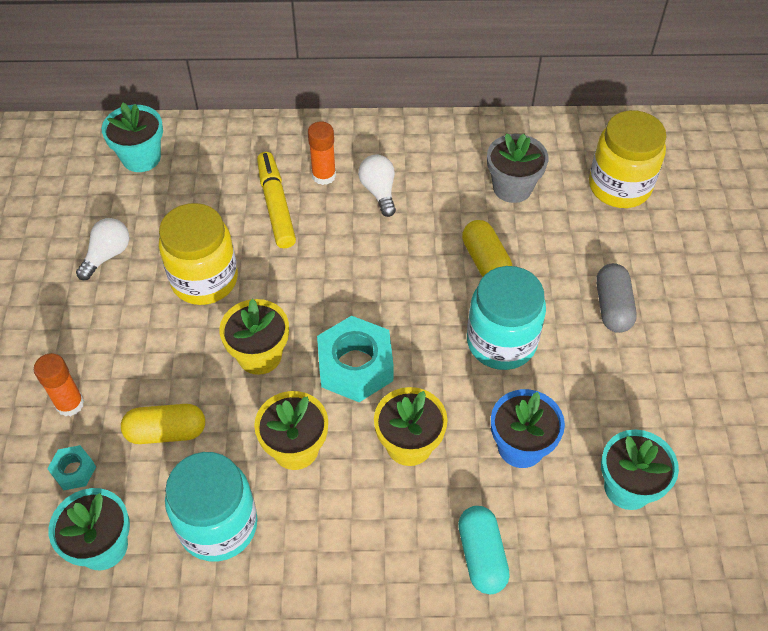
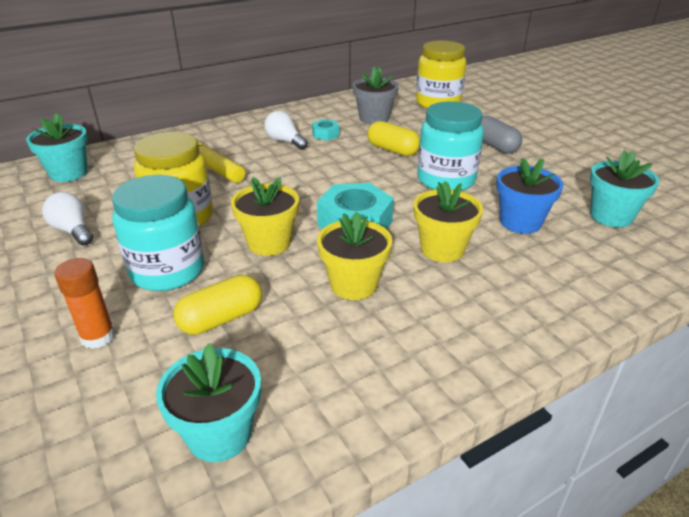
camera: 30 degrees left, 20 degrees down
turquoise nut [47,445,96,490] -> turquoise nut moved to [312,119,339,140]
white light bulb [76,218,129,280] -> white light bulb turned 45 degrees counterclockwise [42,192,93,246]
turquoise jar [165,452,258,562] -> turquoise jar moved to [112,175,205,291]
orange glue stick [308,121,336,185] -> none
turquoise capsule [458,506,510,594] -> none

